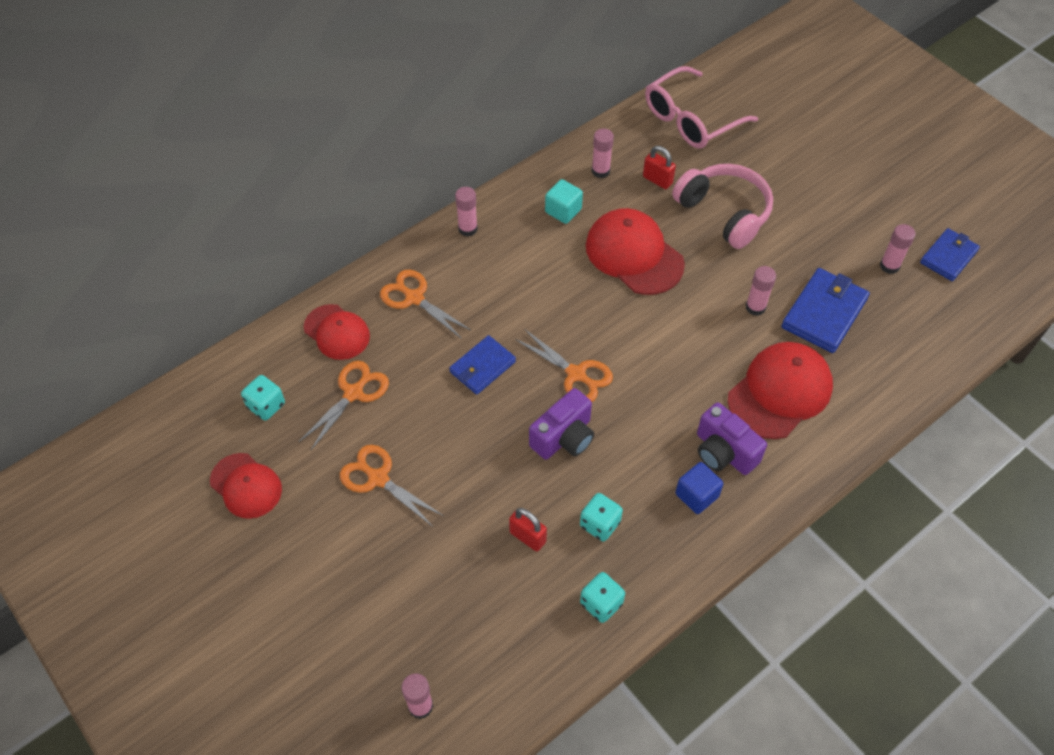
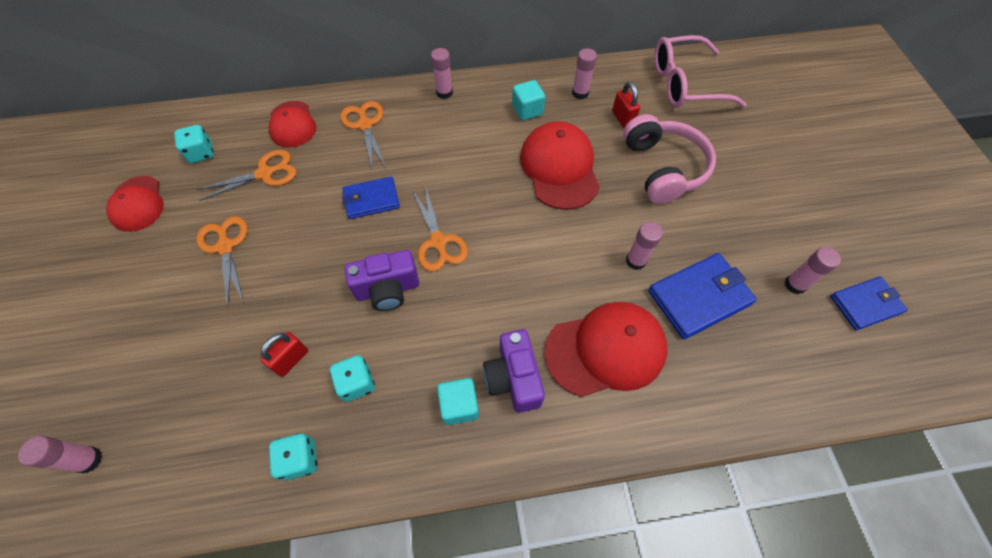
camera: 30 degrees right, 5 degrees up
red padlock [509,508,547,552] -> red padlock turned 60 degrees clockwise [260,332,308,377]
blue cube [676,462,723,514] -> turquoise cube [437,378,479,425]

